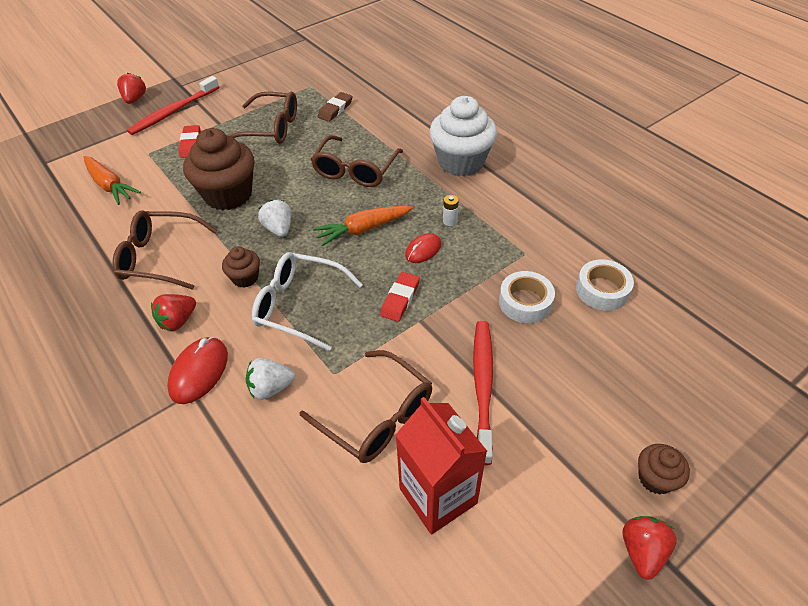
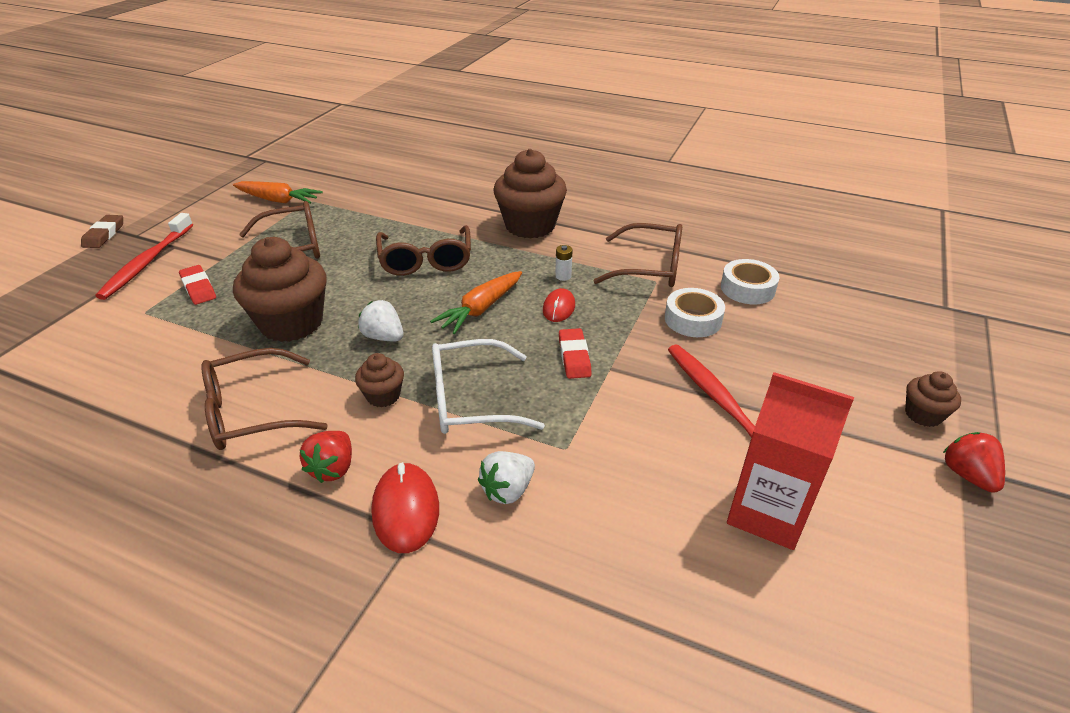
camera: 30 degrees left, 10 degrees down
orange carrot [84,156,141,205] -> orange carrot moved to [233,181,323,204]
red strawberry [117,73,146,104] -> none
brown glasses [300,350,432,463] -> brown glasses moved to [593,223,682,287]
brown eraser [318,92,353,122] -> brown eraser moved to [81,215,123,248]
white cupcake [429,96,497,176] -> brown cupcake [494,149,567,239]

